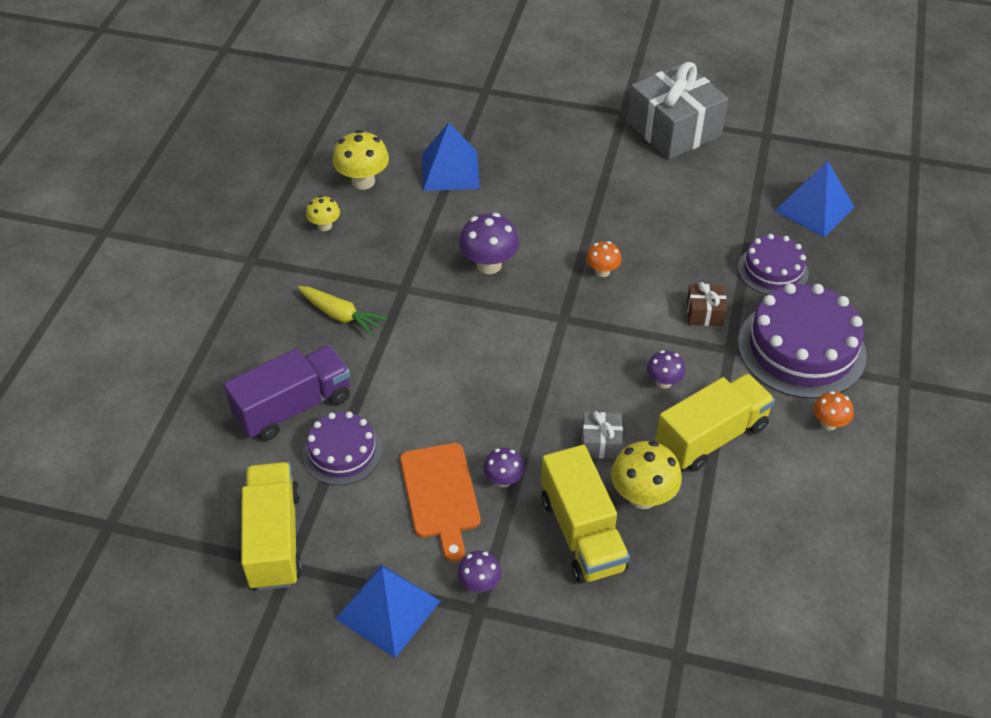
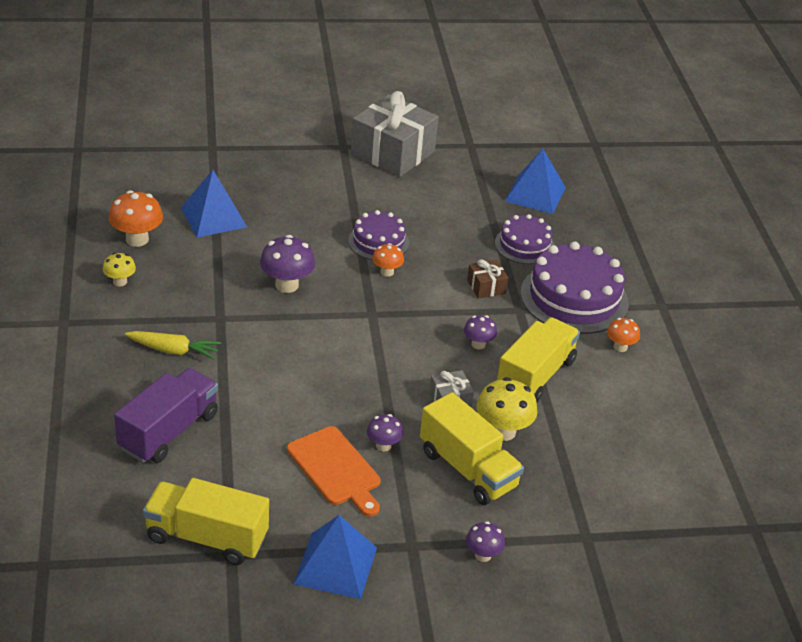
camera: 25 degrees left, 10 degrees down
yellow truck [241,462,302,591] -> yellow truck turned 45 degrees counterclockwise [143,478,269,565]
purple cake [303,411,382,485] -> purple cake moved to [348,210,409,260]
yellow mushroom [332,130,389,190] -> orange mushroom [109,190,163,247]
purple mushroom [458,551,501,592] -> purple mushroom moved to [466,521,505,562]

